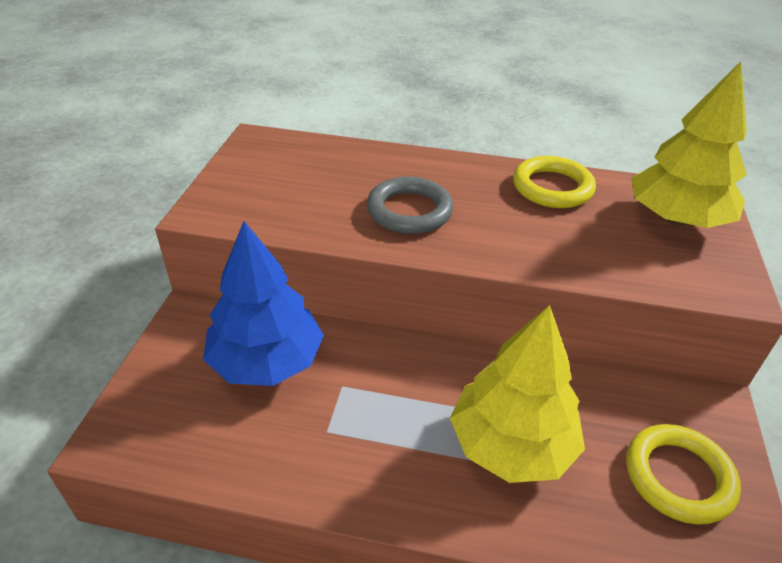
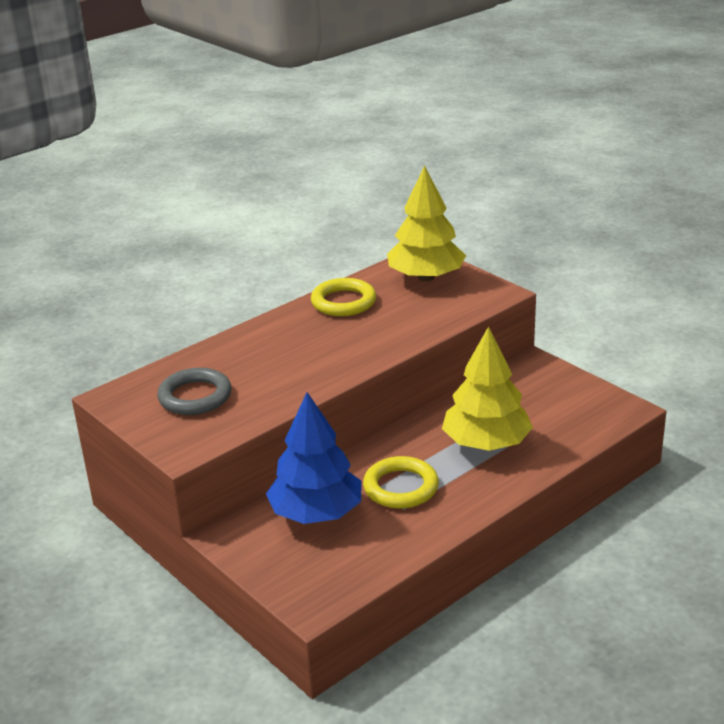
camera: 50 degrees left, 10 degrees down
grey ring [367,176,453,234] -> grey ring moved to [157,368,231,415]
yellow ring [626,424,741,525] -> yellow ring moved to [363,456,439,509]

